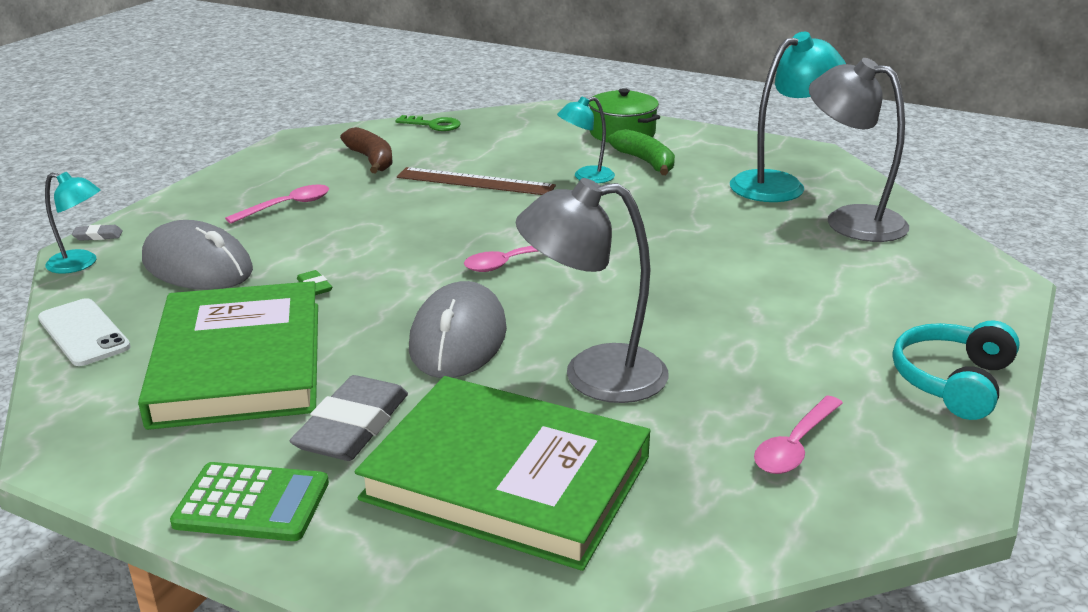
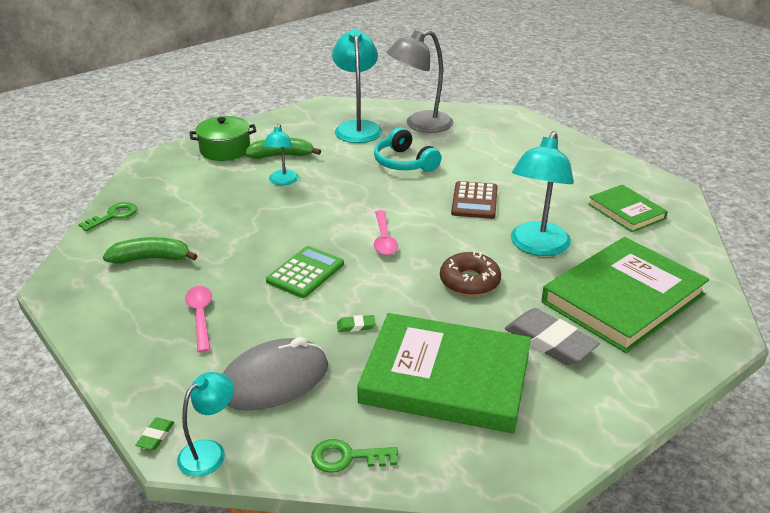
camera: 65 degrees left, 5 degrees up
white phone [38,298,131,366] -> green key [311,439,398,473]
grey eraser [72,225,123,241] -> green eraser [135,418,174,450]
green calculator [170,462,329,541] -> green calculator moved to [266,246,344,298]
brown banana [340,127,392,173] -> green banana [103,237,198,264]
brown ruler [397,167,556,195] -> none
grey mouse [409,281,507,378] -> brown donut [440,252,501,296]
grey lamp [516,178,668,403] -> turquoise lamp [511,131,573,256]
pink spoon [754,396,843,474] -> green book [588,185,668,232]
turquoise headphones [893,320,1020,420] -> turquoise headphones moved to [374,127,441,172]
none -> brown calculator [451,181,498,219]

